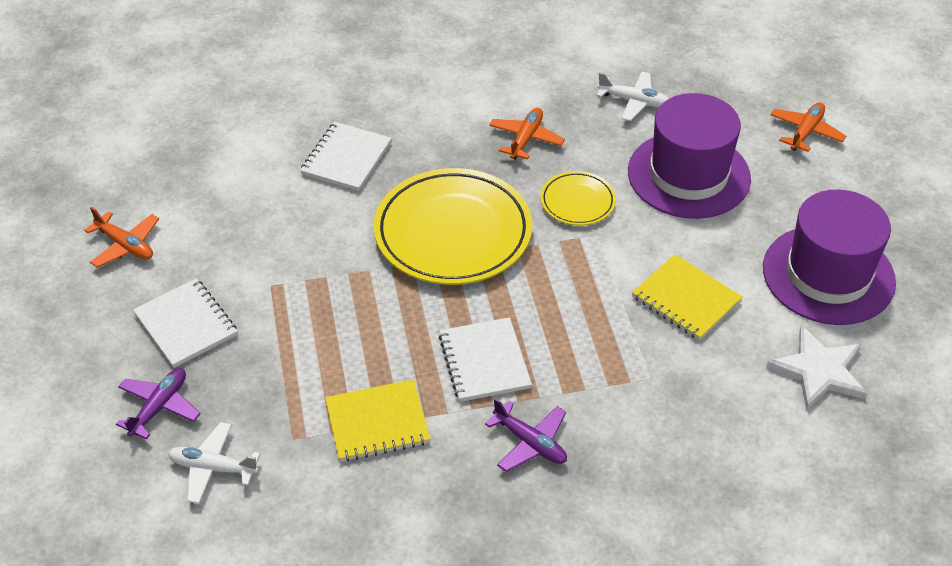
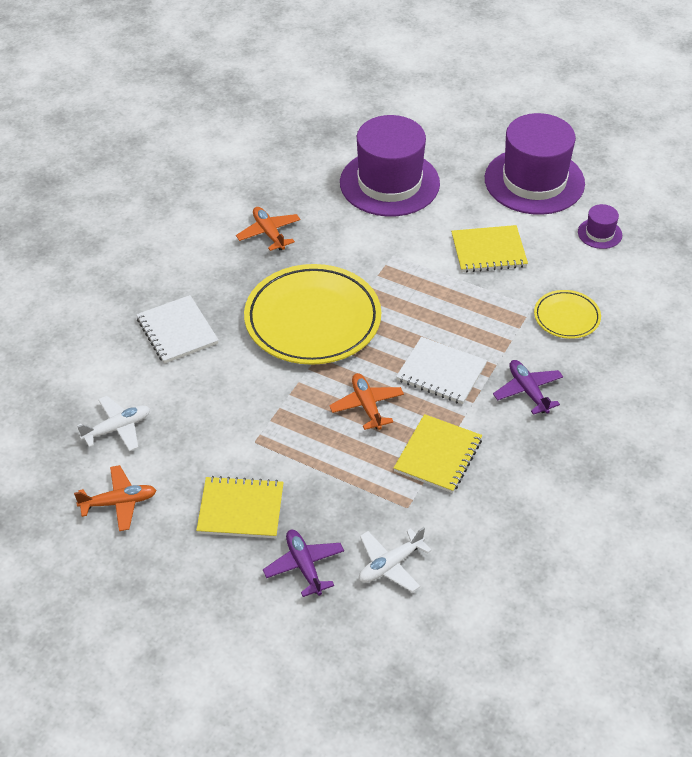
camera: 50 degrees left, 0 degrees up
white notebook [133,278,238,368] -> yellow notebook [196,476,284,538]
purple plane [485,398,567,472] -> purple plane turned 105 degrees counterclockwise [493,360,563,415]
yellow plate [540,171,616,225] -> yellow plate moved to [534,290,601,339]
white plane [597,71,669,121] -> white plane moved to [77,396,150,451]
white star [766,326,867,410] -> purple hat [578,204,622,249]
orange plane [770,102,846,152] -> orange plane moved to [329,373,404,430]

